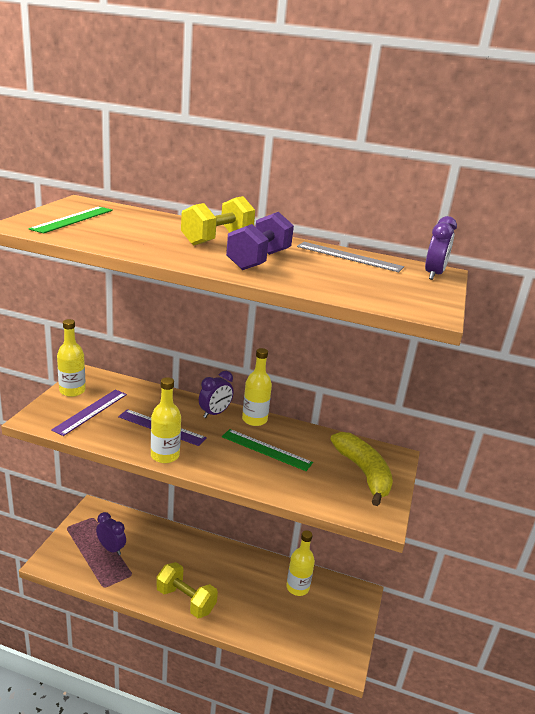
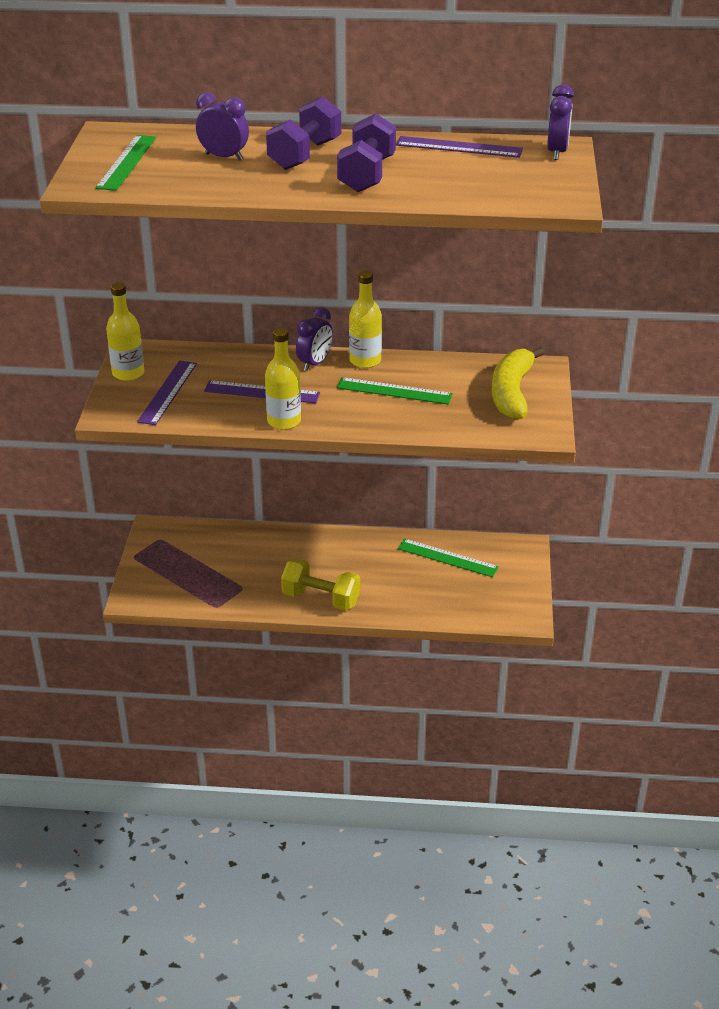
camera: 10 degrees left, 10 degrees up
purple clock [96,512,126,555] -> purple clock moved to [196,92,249,161]
yellow dumbbell [181,196,255,246] -> purple dumbbell [266,97,341,170]
yellow bottle [286,530,315,596] -> green ruler [398,539,499,577]
grey ruler [297,242,404,272] -> purple ruler [396,136,523,158]
yellow banana [330,432,393,506] -> yellow banana turned 135 degrees counterclockwise [492,347,545,420]

